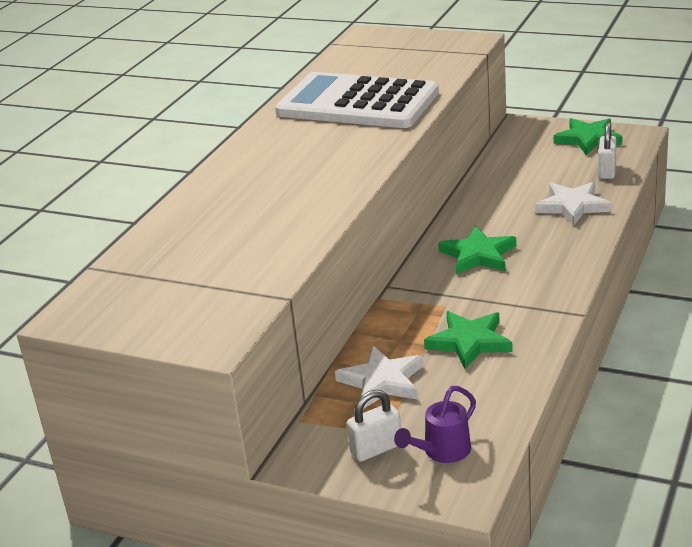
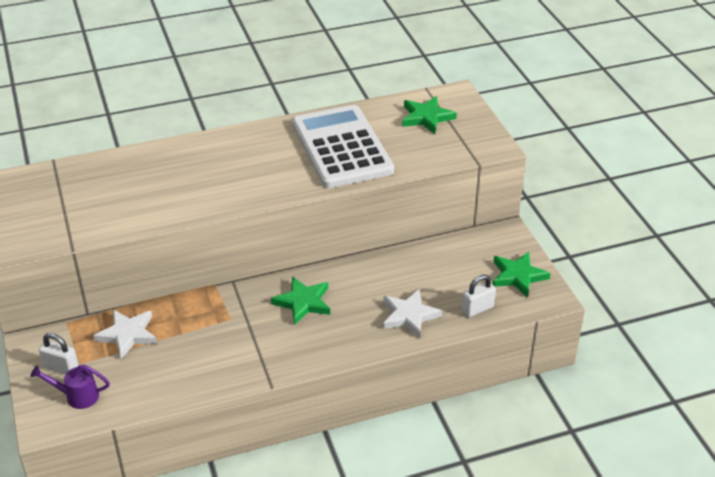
camera: 45 degrees right, 10 degrees up
green star [424,311,513,369] -> green star moved to [402,96,457,134]

